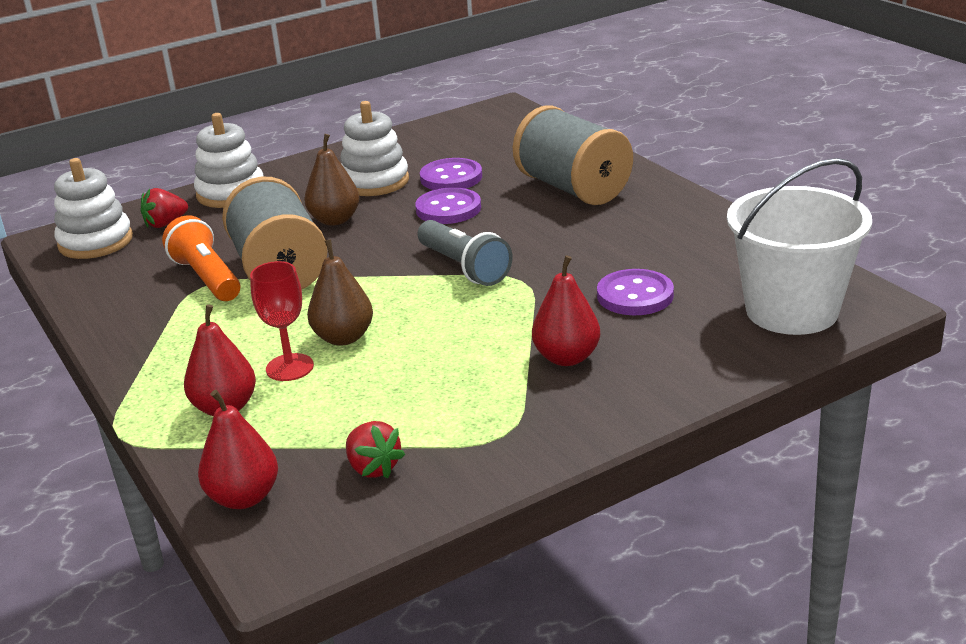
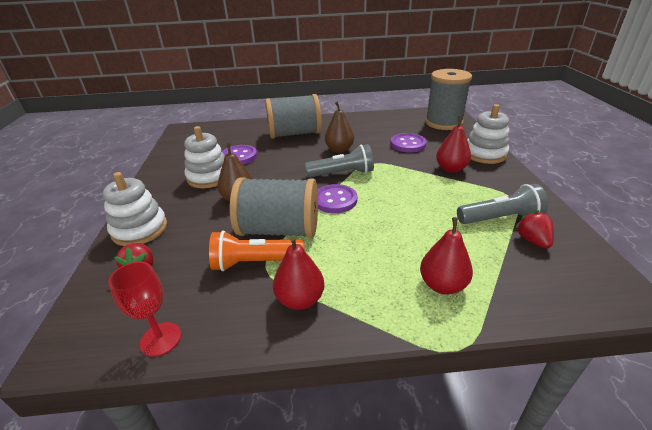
camera: 65 degrees left, 5 degrees up
white stacking toy [54,158,133,259] -> white stacking toy moved to [467,104,509,164]
red pear [198,390,278,509] -> red pear moved to [273,236,325,310]
red goblet [250,261,314,381] -> red goblet moved to [108,261,181,357]
brown pear [307,239,373,346] -> brown pear moved to [325,101,354,153]
red strawberry [346,421,405,479] -> red strawberry turned 90 degrees counterclockwise [515,210,554,248]
purple button [415,187,481,224] -> purple button moved to [318,184,357,213]
white bucket [727,158,872,335] -> grey spool [425,69,472,130]
none -> grey flashlight [457,184,548,224]

